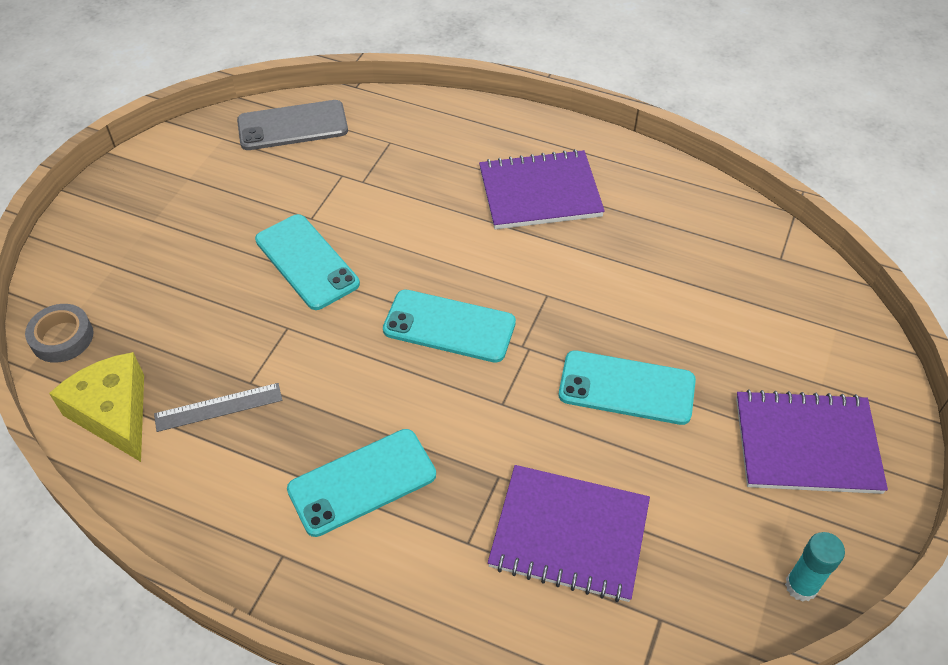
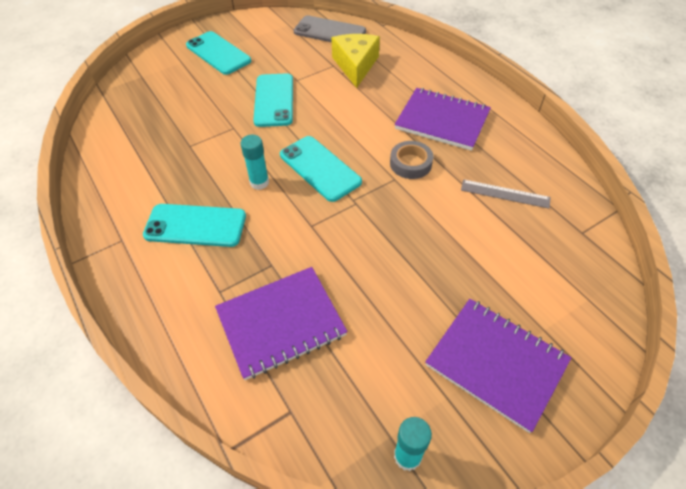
camera: 35 degrees right, 0 degrees up
grey tape [25,304,94,363] -> grey tape moved to [390,141,433,179]
yellow cheese [49,352,144,462] -> yellow cheese moved to [331,34,380,88]
grey ruler [154,383,282,432] -> grey ruler moved to [461,179,551,209]
purple notebook [488,465,650,602] -> purple notebook turned 75 degrees counterclockwise [215,267,347,380]
turquoise phone [559,350,696,425] -> turquoise phone moved to [186,31,251,75]
none -> turquoise glue stick [240,135,269,190]

